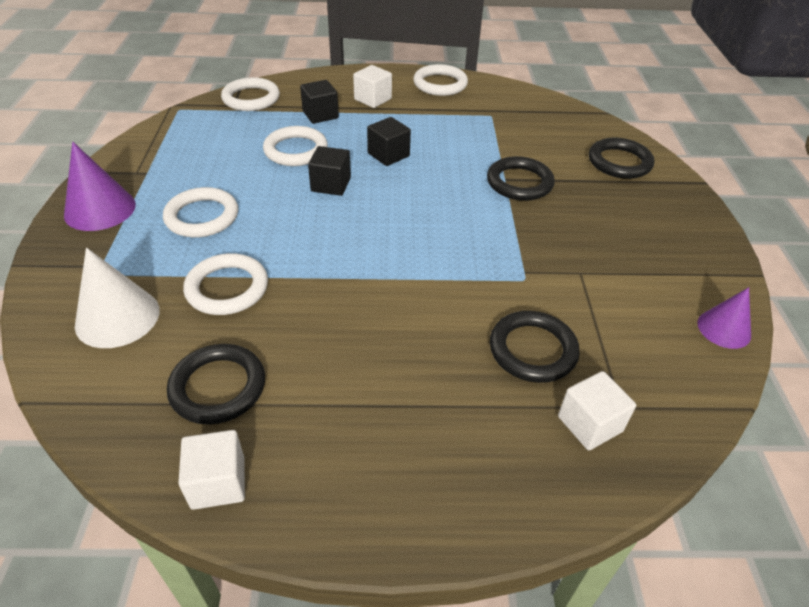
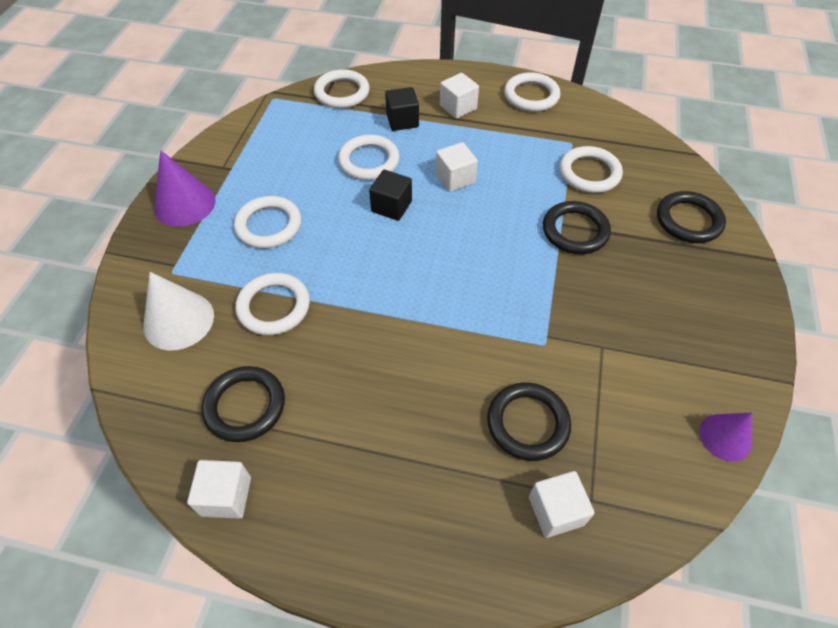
camera: 15 degrees right, 10 degrees up
black cube [367,117,411,166] -> white cube [436,142,478,192]
none -> white ring [559,146,623,193]

